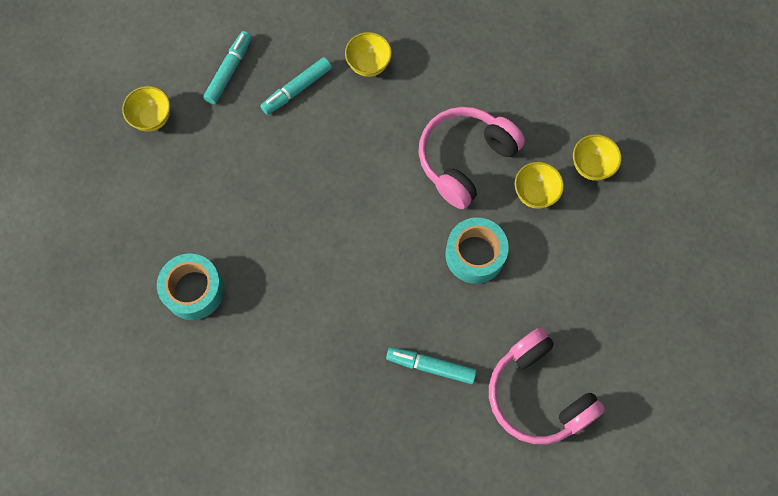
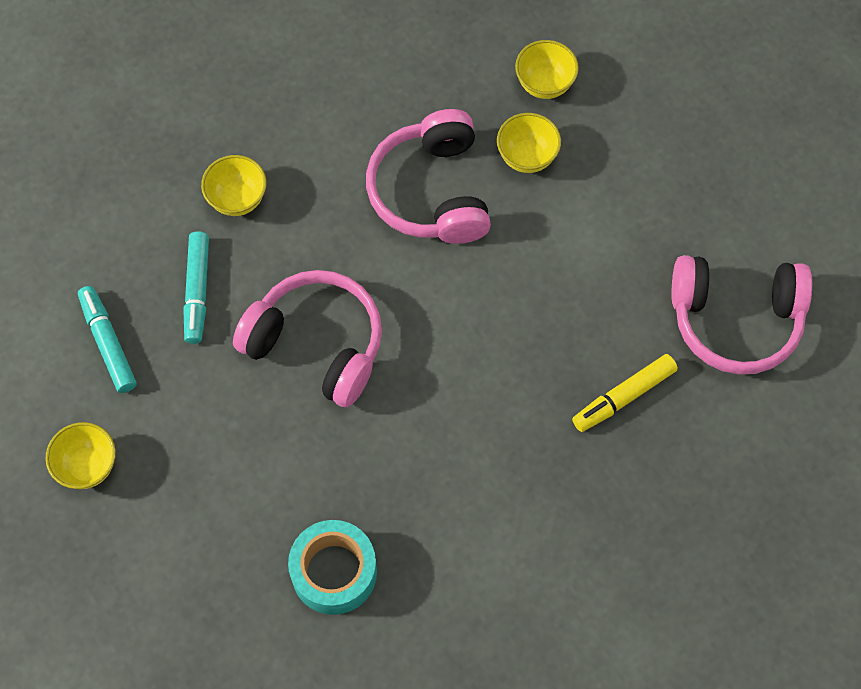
camera: 50 degrees left, 5 degrees down
turquoise marker [386,347,477,384] -> yellow marker [572,354,678,432]
turquoise tape [445,217,509,284] -> none
none -> pink headphones [233,270,382,407]

